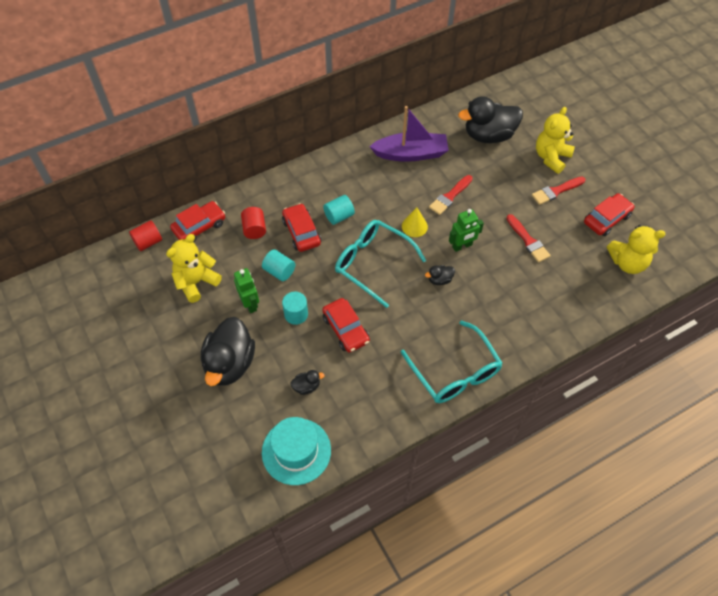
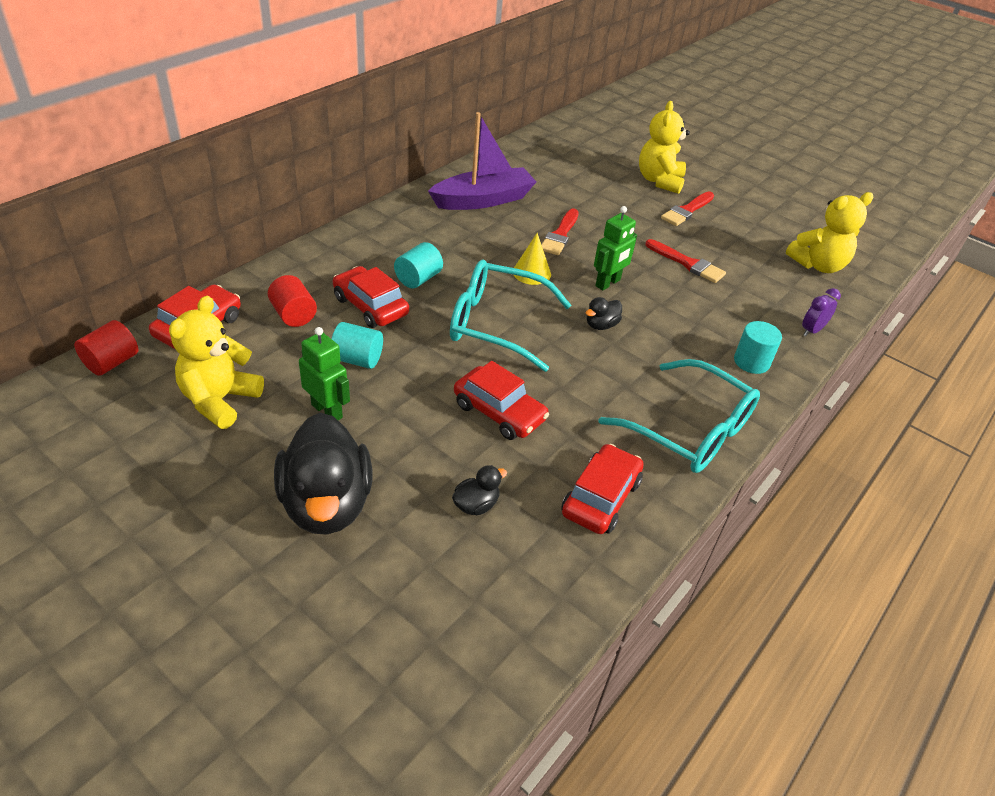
camera: 25 degrees left, 15 degrees down
turquoise hat [262,417,331,485] -> none
turquoise cylinder [282,291,308,325] -> turquoise cylinder moved to [734,321,782,374]
black duck [458,96,523,143] -> none
red car [584,193,635,236] -> red car moved to [561,444,644,534]
none -> purple clock [802,288,841,336]

